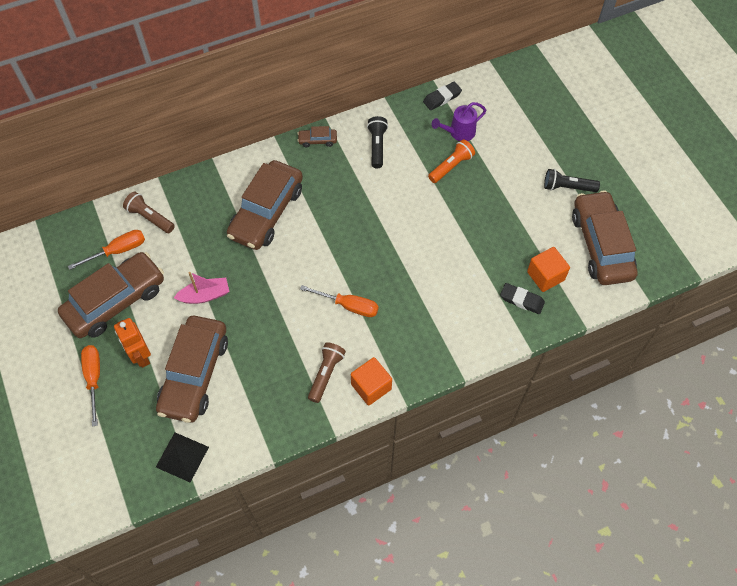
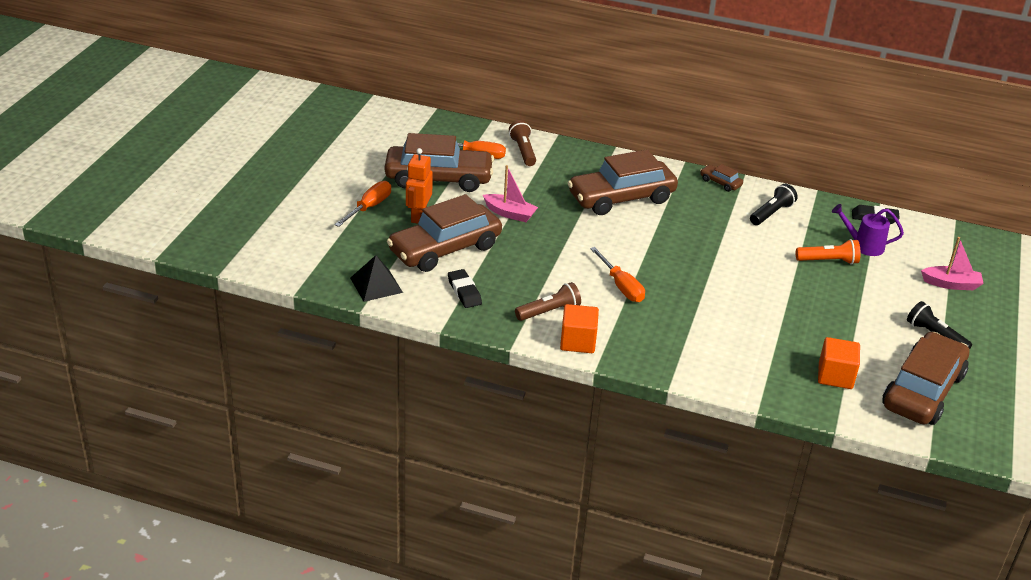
camera: 40 degrees right, 25 degrees down
black eraser [500,283,545,314] -> black eraser moved to [448,269,482,308]
none -> pink boat [921,237,984,290]

